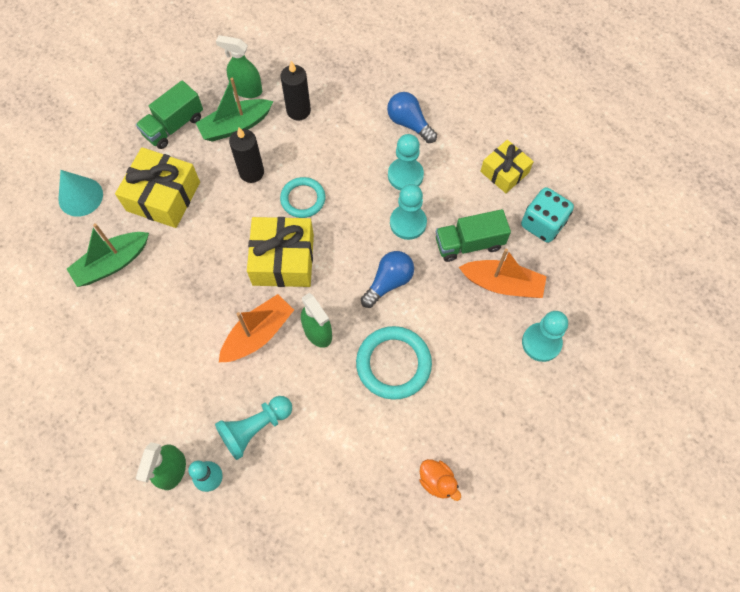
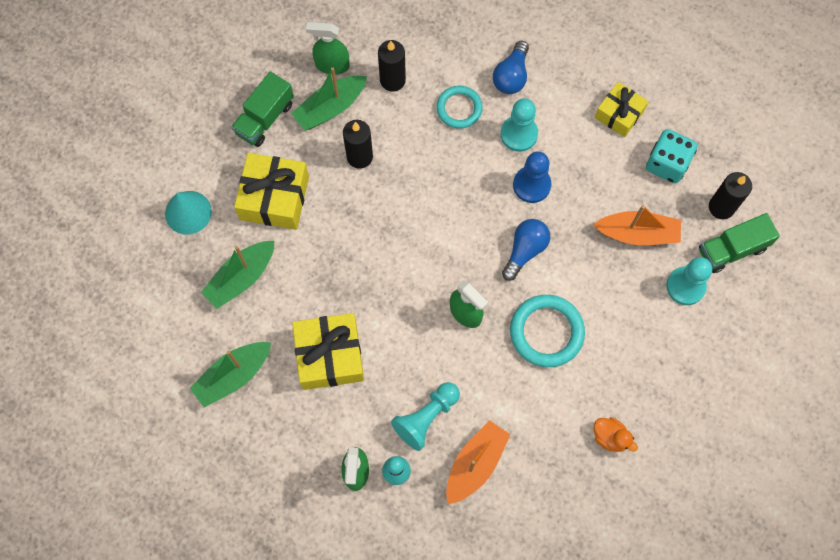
camera: 10 degrees left, 5 degrees up
orange boat [219,294,294,362] -> orange boat moved to [446,420,511,504]
yellow gift [247,217,314,287] -> yellow gift moved to [292,313,364,390]
turquoise ring [280,177,325,218] -> turquoise ring moved to [436,86,483,129]
blue light bulb [387,92,437,143] -> blue light bulb turned 105 degrees counterclockwise [493,41,529,94]
turquoise pawn [390,184,427,240] -> blue pawn [513,151,551,203]
green truck [436,209,511,262] -> green truck moved to [699,213,780,273]
none -> green boat [190,342,271,407]
none -> black candle [709,172,752,219]

